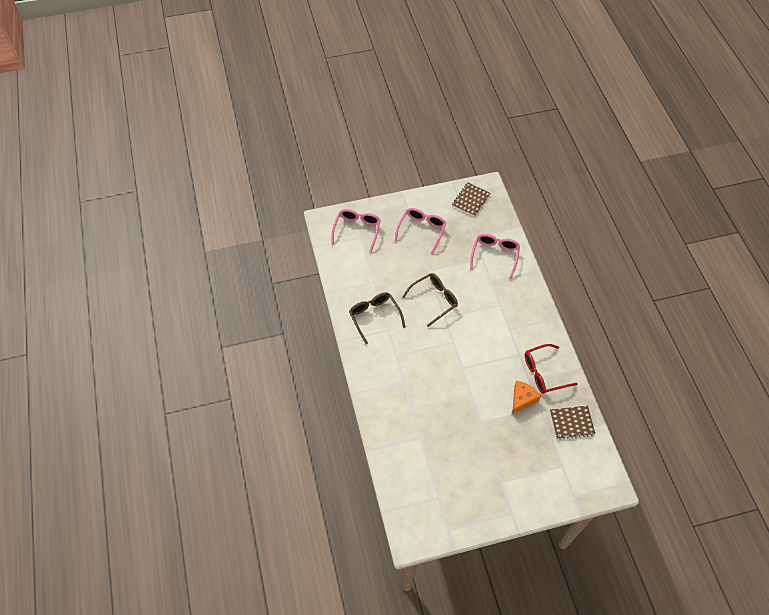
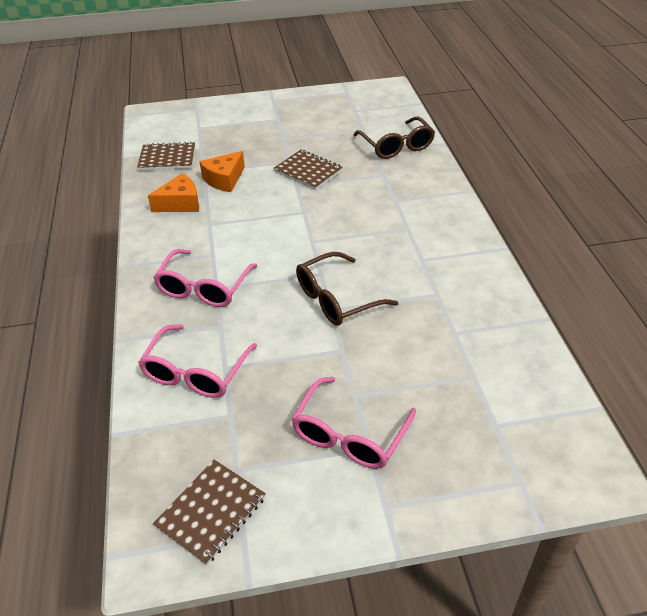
camera: 175 degrees left, 15 degrees down
pink glasses [332,209,381,252] -> pink glasses moved to [153,249,257,307]
brown glasses [349,292,405,344] -> brown glasses moved to [354,117,435,159]
red glasses [525,344,577,394] -> orange cheese [148,173,199,212]
none -> brown notebook [273,150,343,190]

